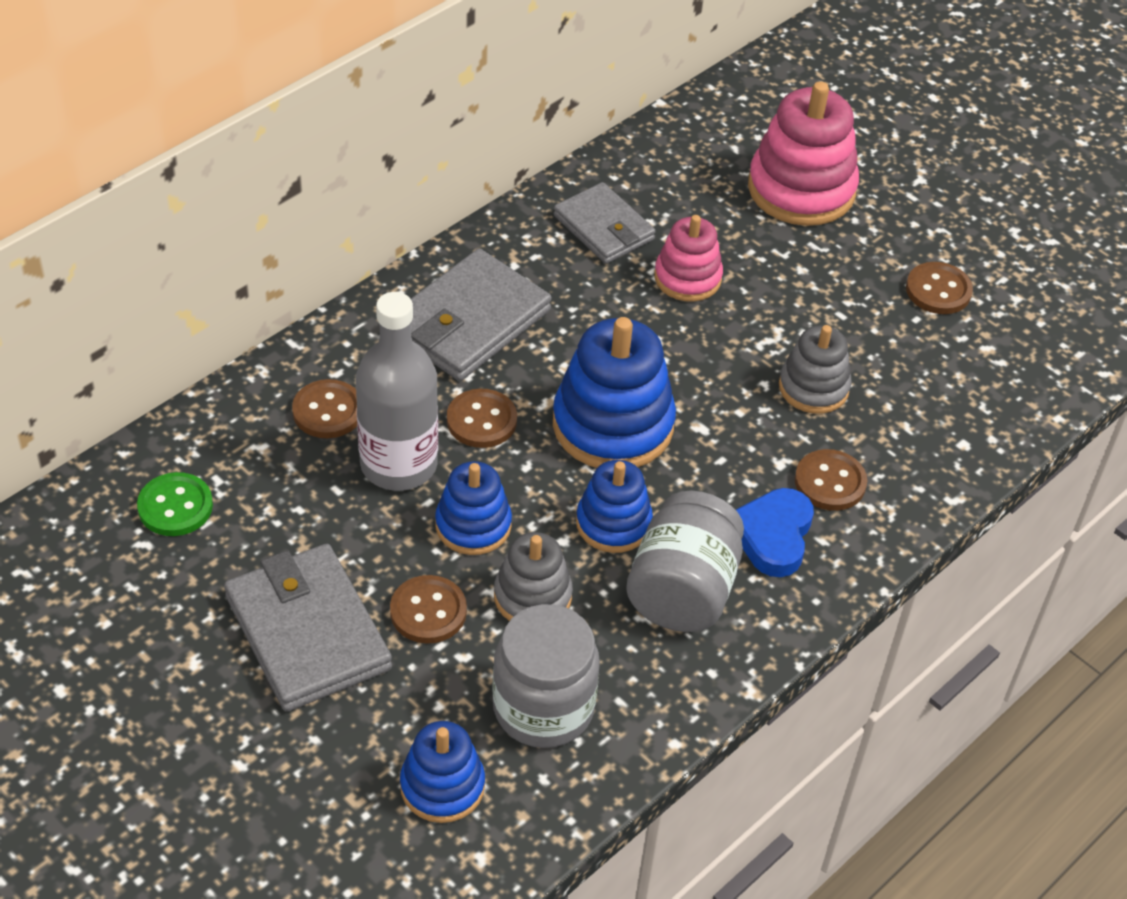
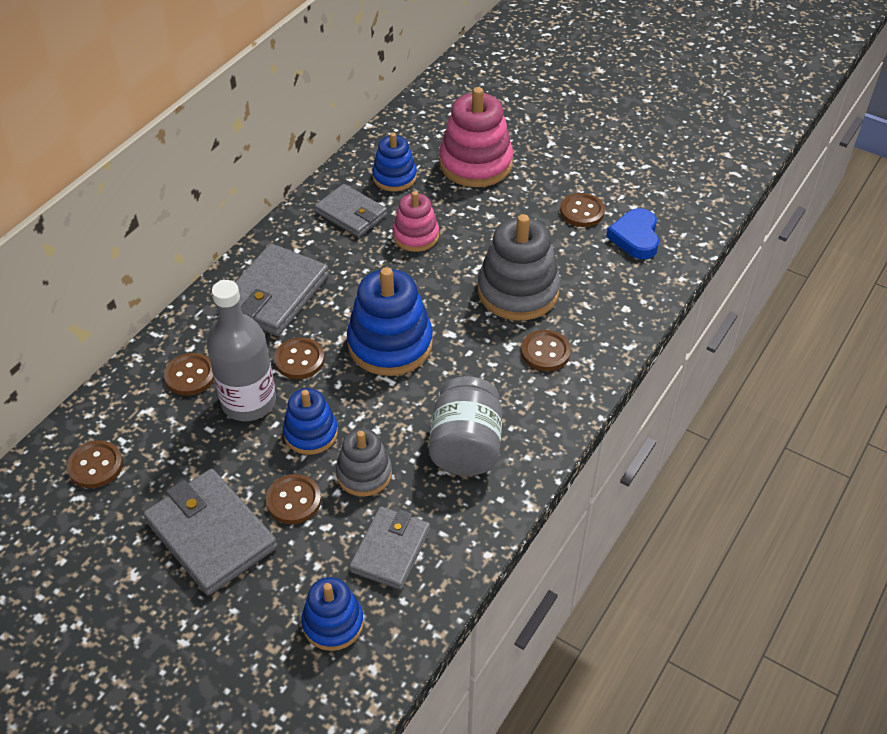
camera: 10 degrees left, 0 degrees up
green button [137,472,213,536] -> brown button [67,440,123,488]
grey jar [492,604,600,748] -> grey wallet [349,506,430,590]
blue stacking toy [576,460,653,553] -> blue stacking toy moved to [372,133,417,192]
blue heart [736,488,814,577] -> blue heart moved to [607,208,659,259]
grey stacking toy [779,325,852,414] -> grey stacking toy [478,214,560,320], size x1.68

